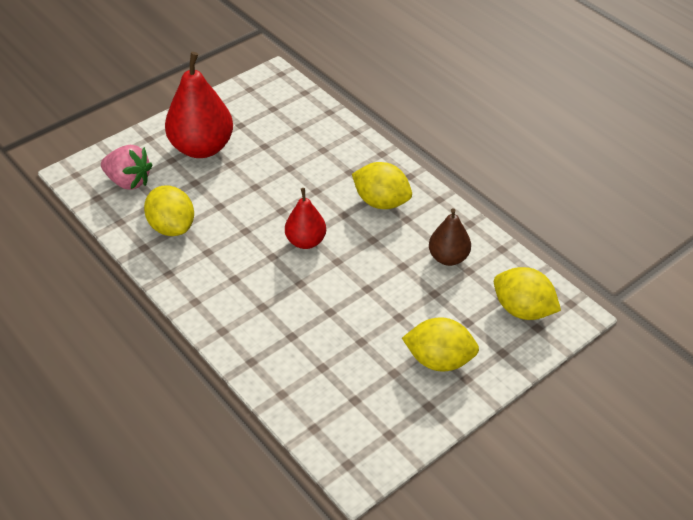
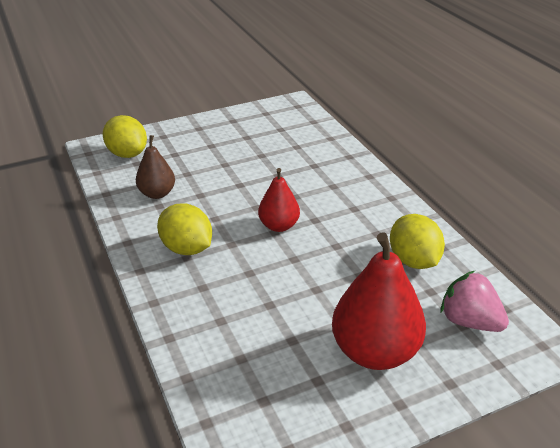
camera: 165 degrees left, 10 degrees down
yellow lemon [402,317,479,372] -> none

